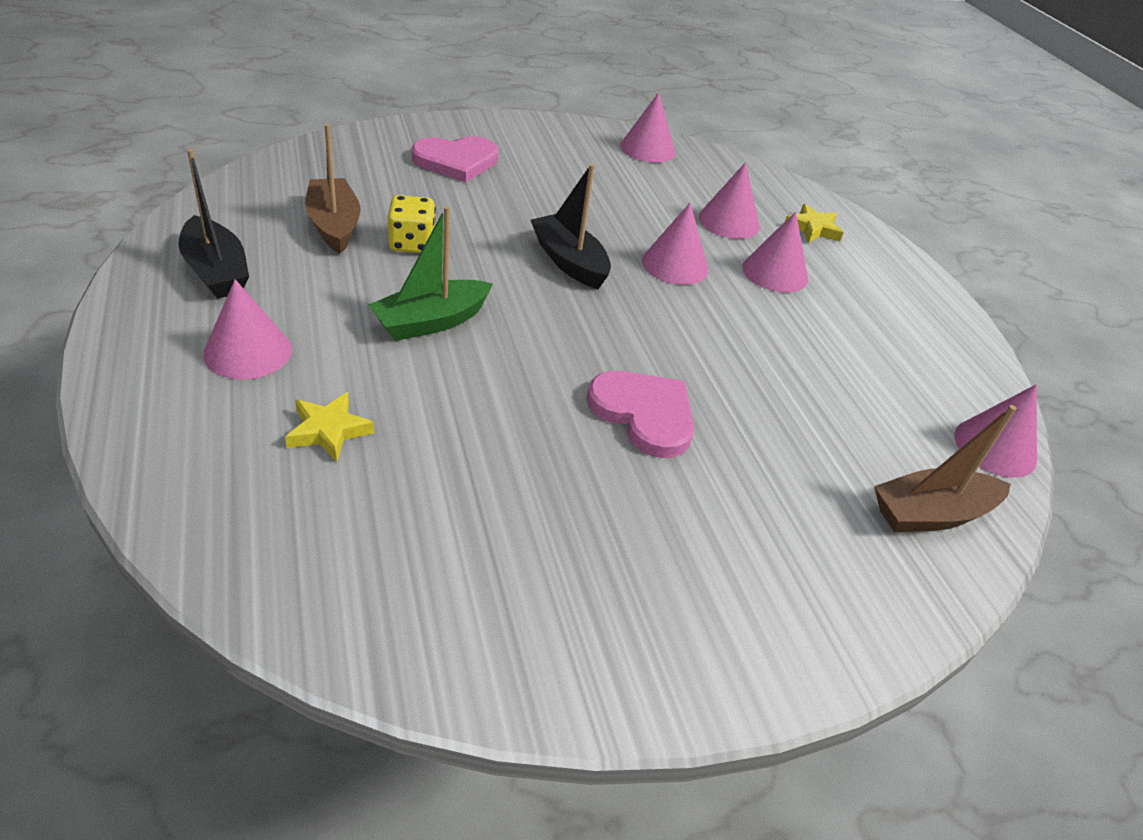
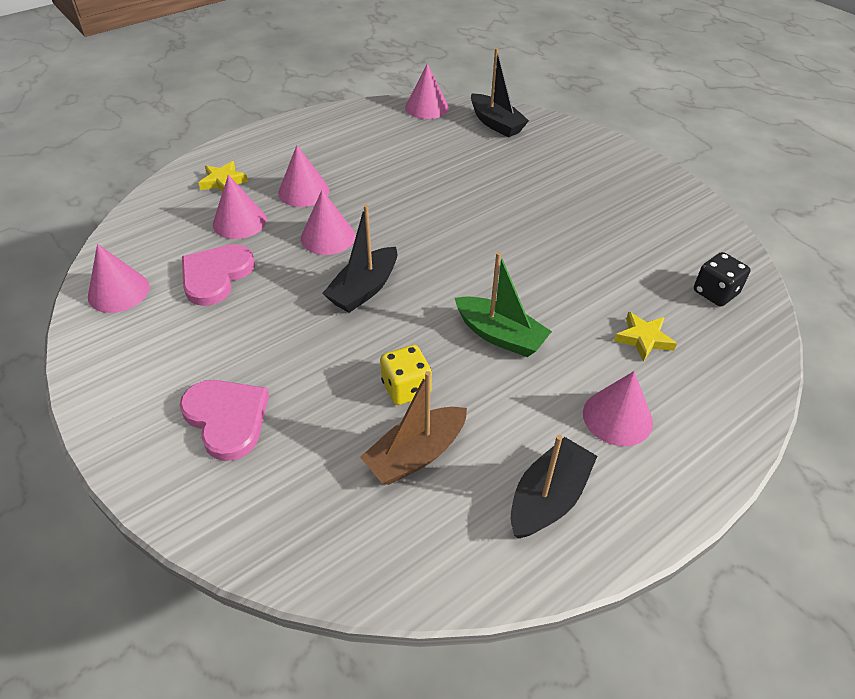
camera: 105 degrees left, 5 degrees up
pink heart [587,371,694,458] -> pink heart moved to [182,244,255,306]
brown boat [874,405,1016,532] -> black boat [471,48,529,138]
none -> black dice [694,252,750,306]

